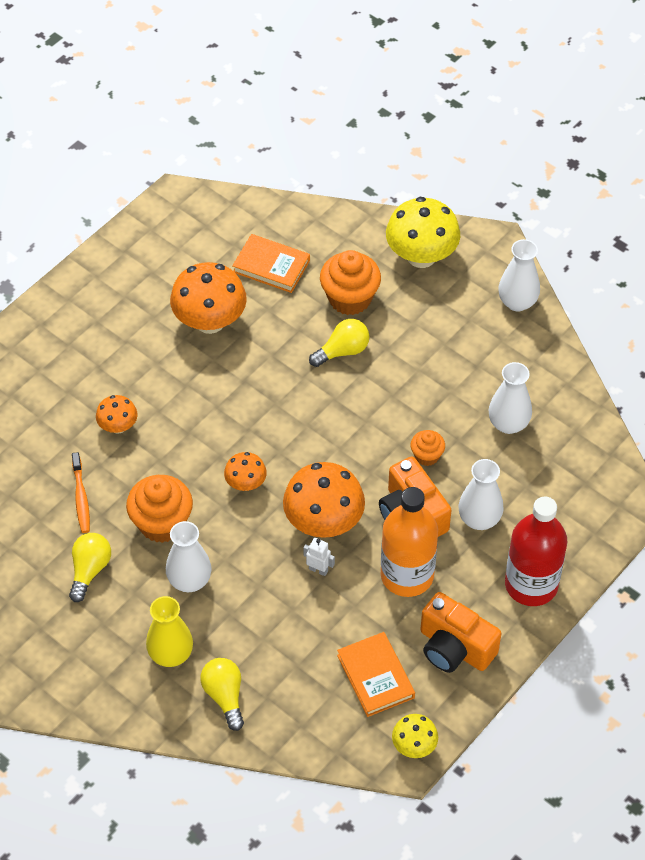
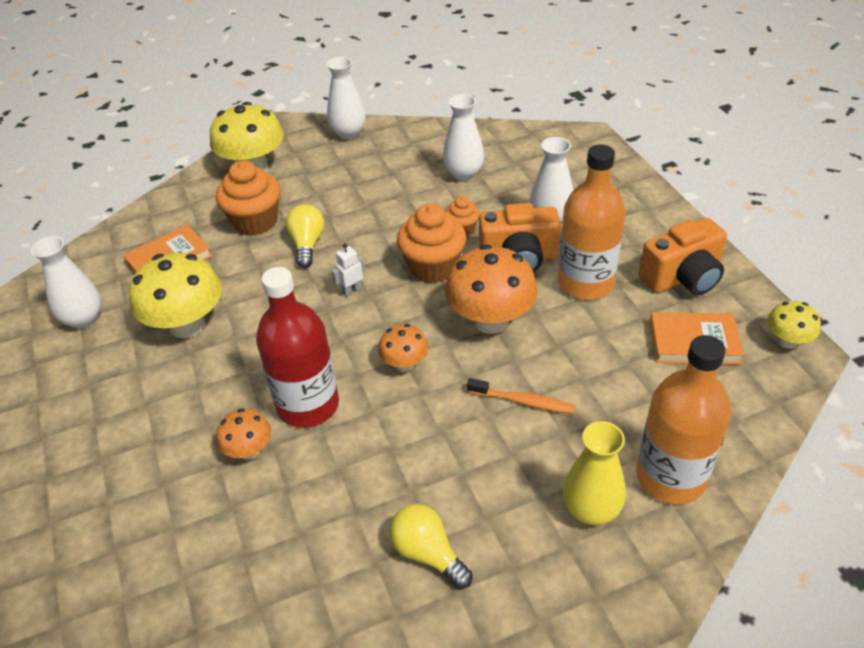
camera: 60 degrees left, 10 degrees down
orange toothbrush [72,452,90,533] -> orange toothbrush moved to [467,378,575,414]
orange cupcake [126,475,193,543] -> orange cupcake moved to [397,204,466,283]
white vase [166,521,212,592] -> white vase moved to [31,236,101,329]
orange mushroom [170,262,247,334] -> yellow mushroom [129,253,222,338]
yellow light bulb [200,658,244,731] -> orange bottle [636,335,731,504]
white robot [303,538,335,576] -> white robot moved to [332,243,365,297]
red bottle [505,496,567,606] -> red bottle moved to [256,267,339,428]

